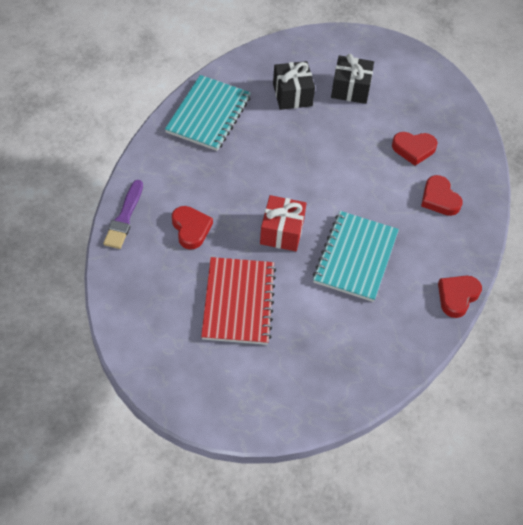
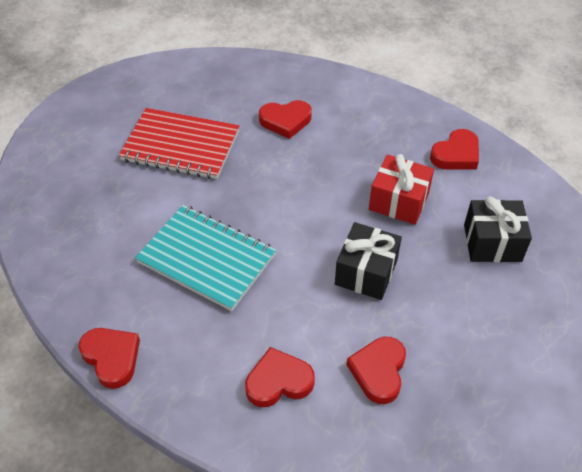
camera: 105 degrees right, 5 degrees down
purple brush [103,180,143,249] -> none
turquoise notebook [165,75,251,151] -> red heart [430,129,479,169]
red gift [260,195,306,251] -> red gift moved to [369,154,434,225]
black gift [331,54,374,104] -> black gift moved to [335,222,402,300]

